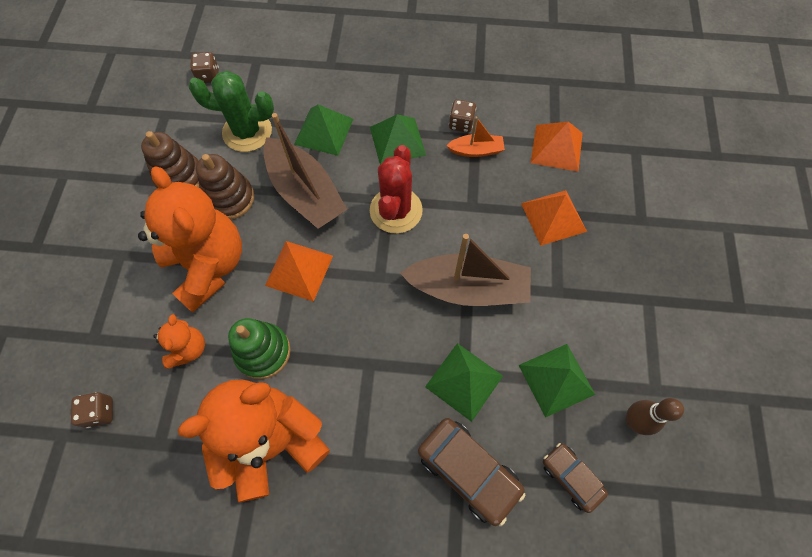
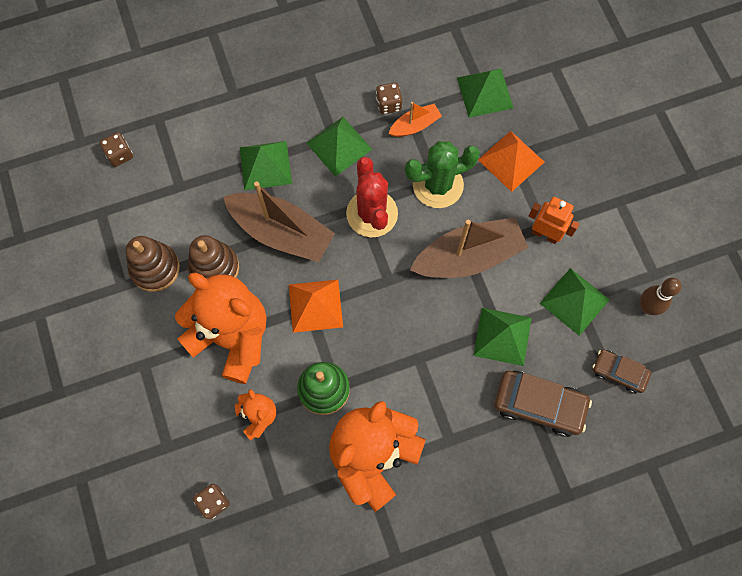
camera: 25 degrees left, 5 degrees up
green cactus [188,70,274,152] -> green cactus moved to [405,141,480,208]
orange pyramid [531,122,583,172] -> green pyramid [457,69,513,118]
none -> orange robot [529,197,579,244]

